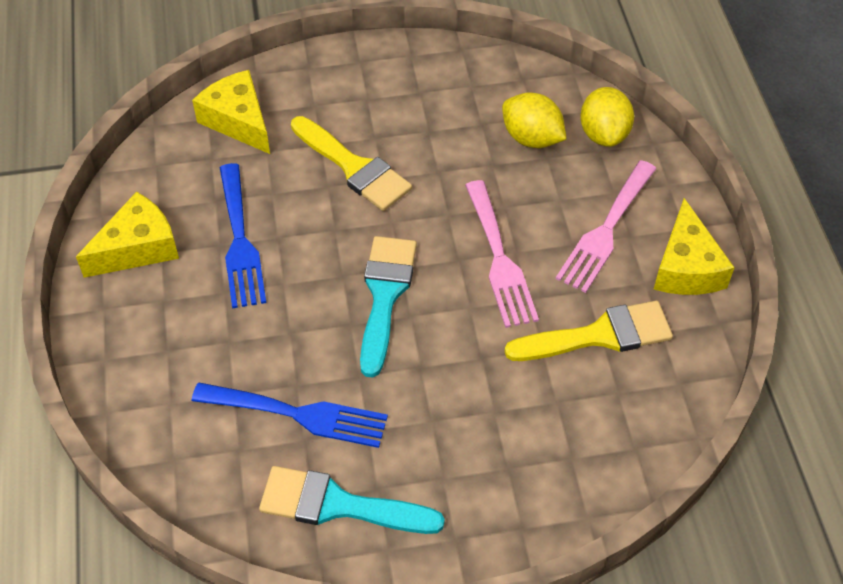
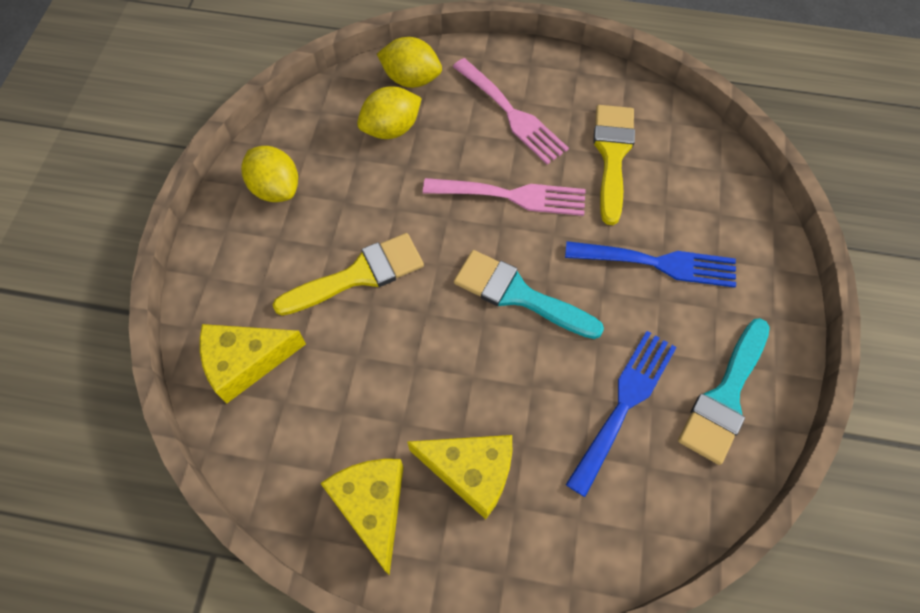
camera: 70 degrees left, 10 degrees up
blue fork [220,163,266,309] -> blue fork moved to [565,241,736,288]
yellow cheese [654,198,735,295] -> yellow cheese moved to [407,435,512,519]
none -> yellow lemon [241,146,298,202]

